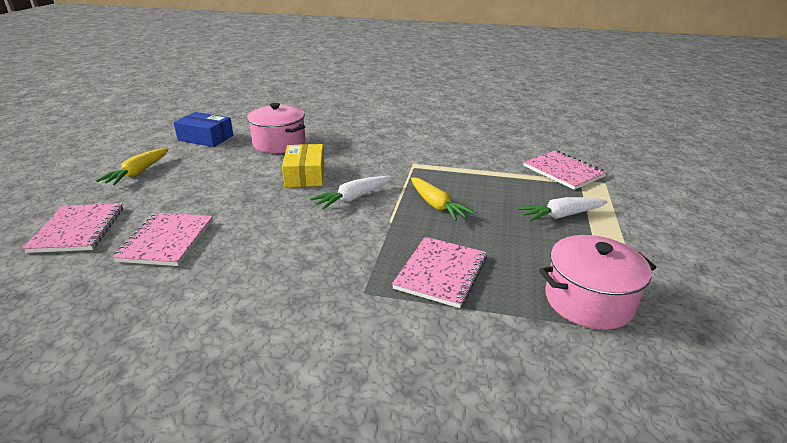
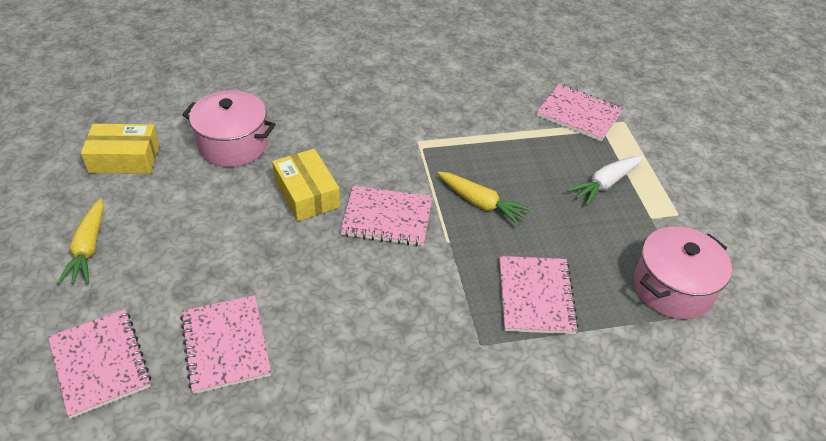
camera: 25 degrees left, 15 degrees up
blue box [174,112,233,147] -> yellow box [81,124,160,174]
white carrot [310,176,392,210] -> pink notebook [340,186,432,246]

